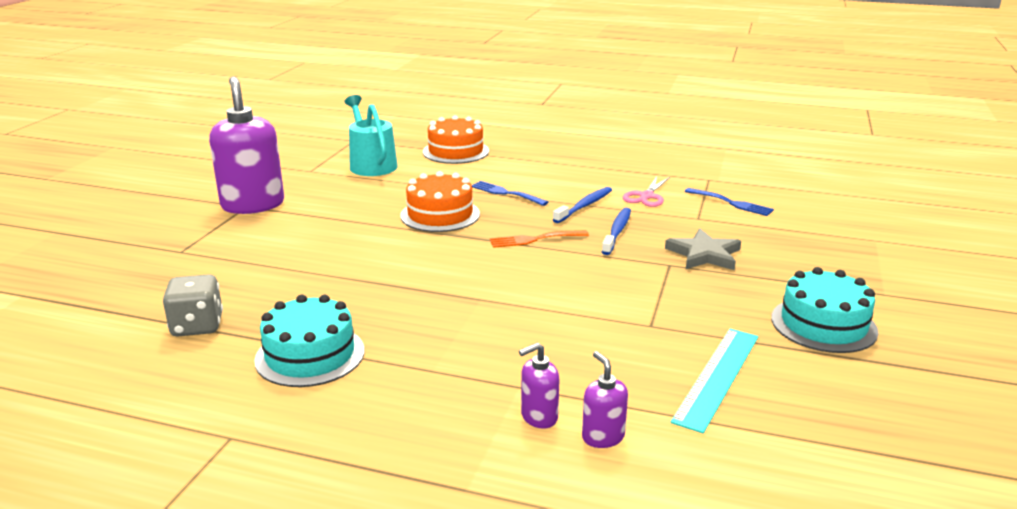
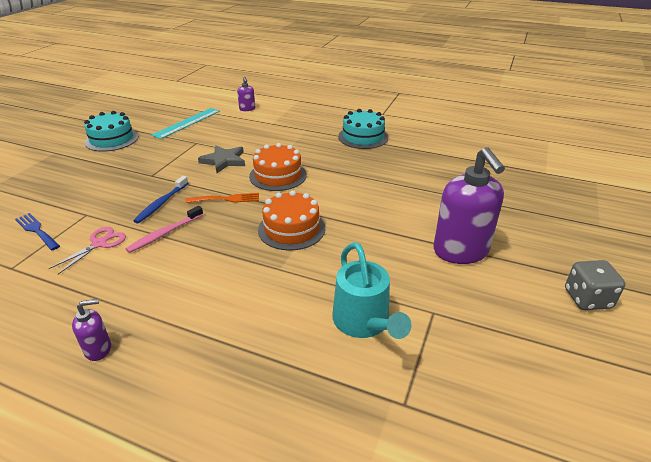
camera: 175 degrees left, 10 degrees up
grey dice [163,274,223,336] -> grey dice moved to [565,260,625,310]
orange cake [423,115,489,164] -> orange cake moved to [249,143,307,191]
blue fork [472,181,548,206] -> none
purple soap dispenser [519,342,560,429] -> purple soap dispenser moved to [72,299,111,361]
blue toothbrush [553,187,612,223] -> pink toothbrush [126,206,203,253]
grey star [665,229,741,270] -> grey star moved to [198,145,245,173]

